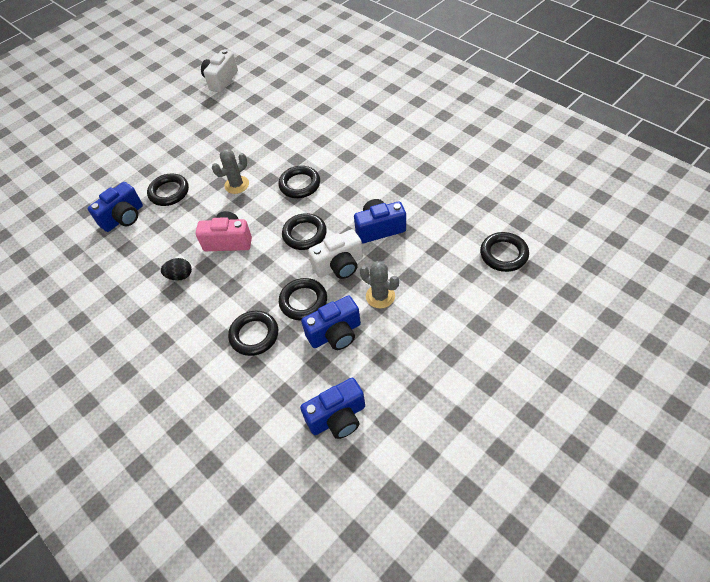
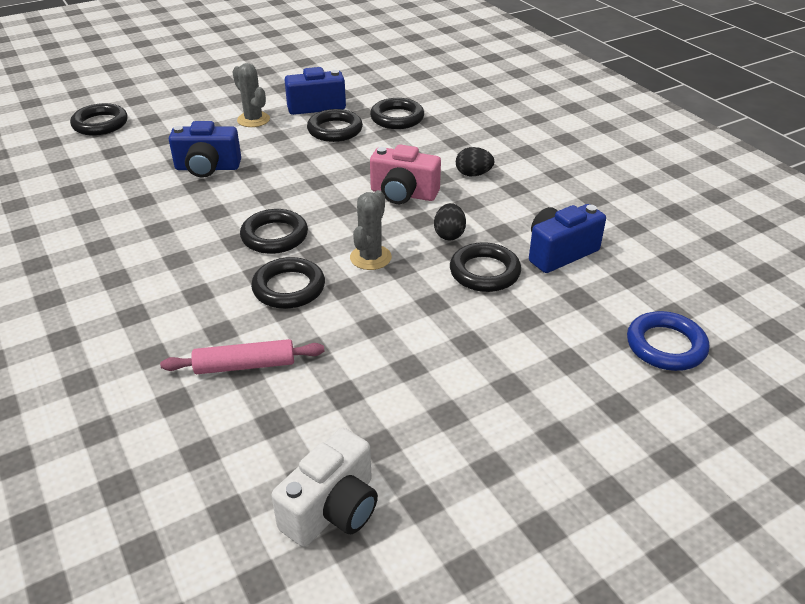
camera: 170 degrees left, 15 degrees down
grey cactus [212,149,249,194] -> grey cactus turned 45 degrees counterclockwise [350,190,392,270]
black ring [282,213,327,250] -> black ring moved to [251,257,325,309]
blue camera [300,378,365,439] -> none
white camera [308,229,363,279] -> none
none -> pink rolling pin [160,339,325,374]
none -> black egg [434,203,466,240]
none -> blue ring [627,311,709,371]

